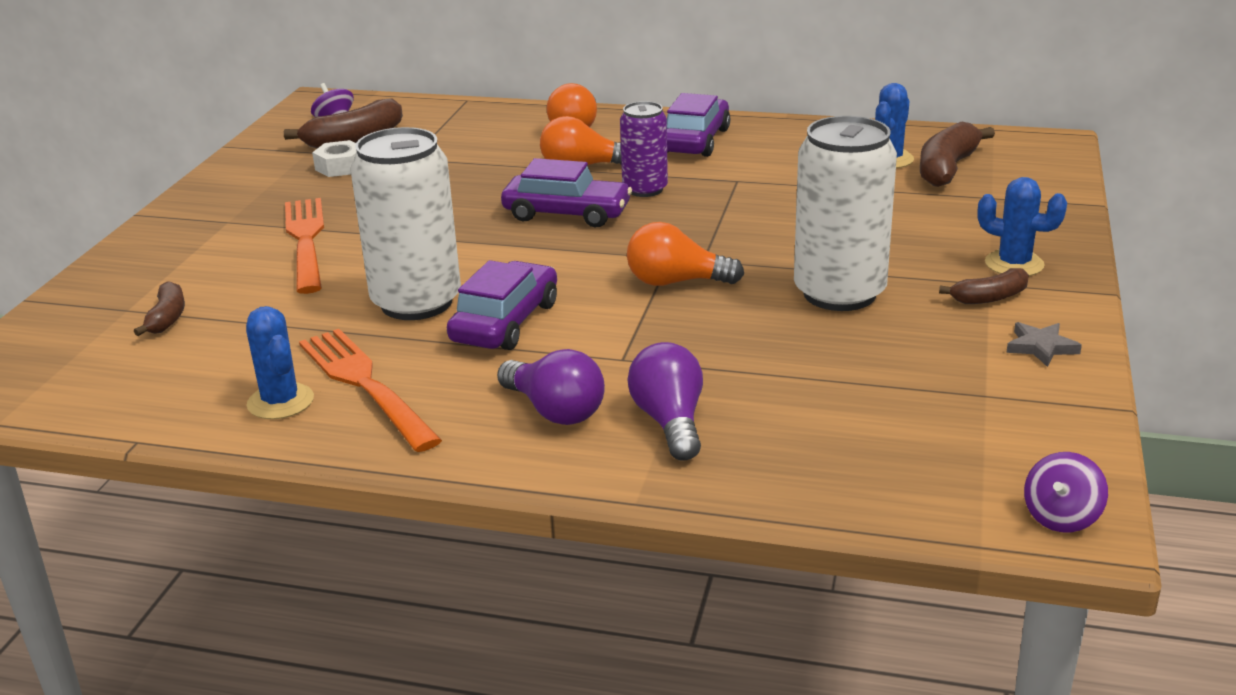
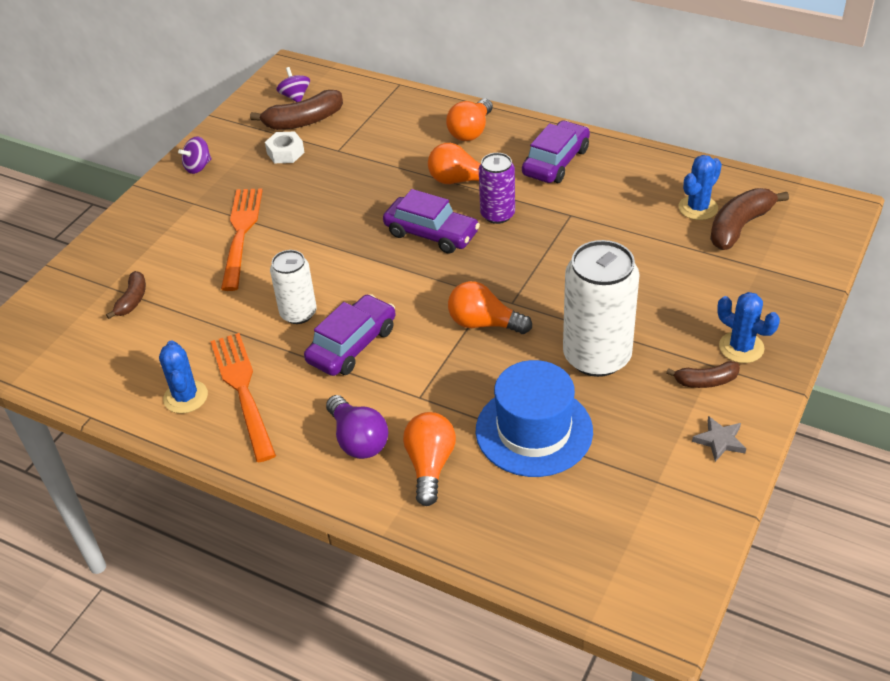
camera: 15 degrees right, 15 degrees up
white can [350,127,461,320] -> white can [270,250,317,324], size x0.58
purple light bulb [627,342,703,460] -> orange light bulb [403,412,456,506]
purple spinning top [1024,452,1108,532] -> purple spinning top moved to [178,136,212,174]
none -> blue hat [476,360,593,477]

